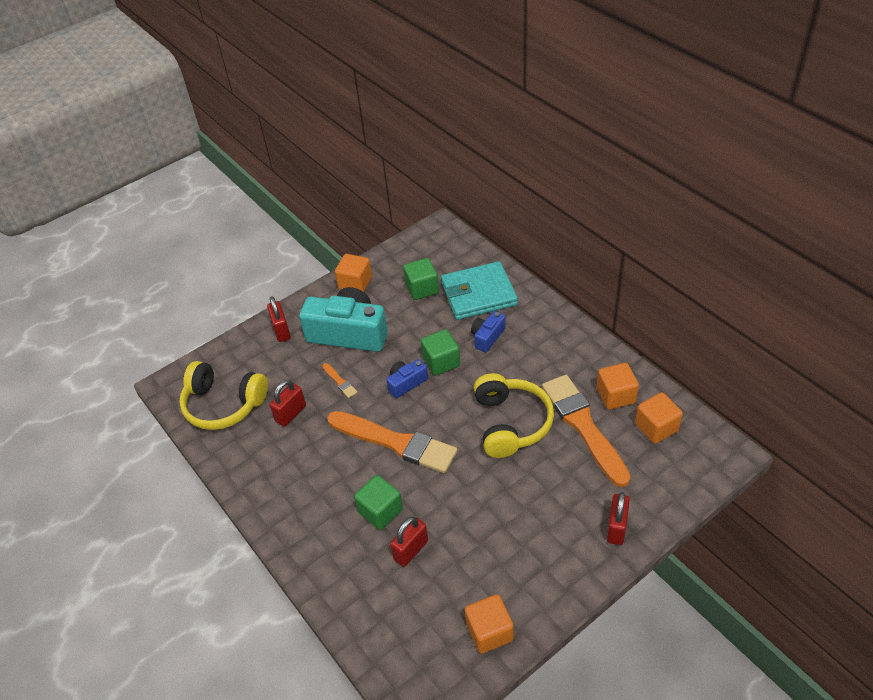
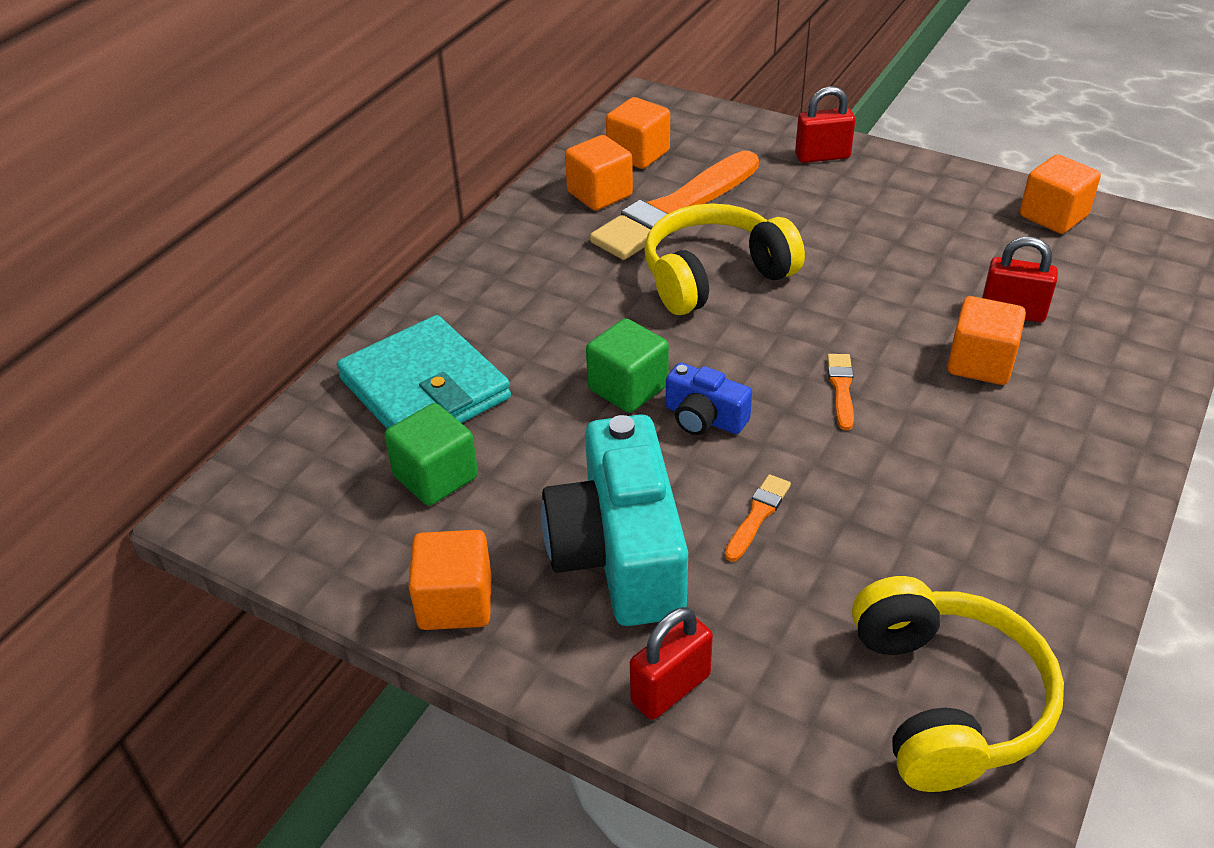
camera: 115 degrees left, 5 degrees down
red padlock [270,380,306,427] -> none
orange brush [327,411,458,473] -> orange brush [827,354,854,430], size x0.40
green cube [354,475,403,530] -> orange cube [947,296,1026,385]
blue camera [471,311,506,352] -> none

